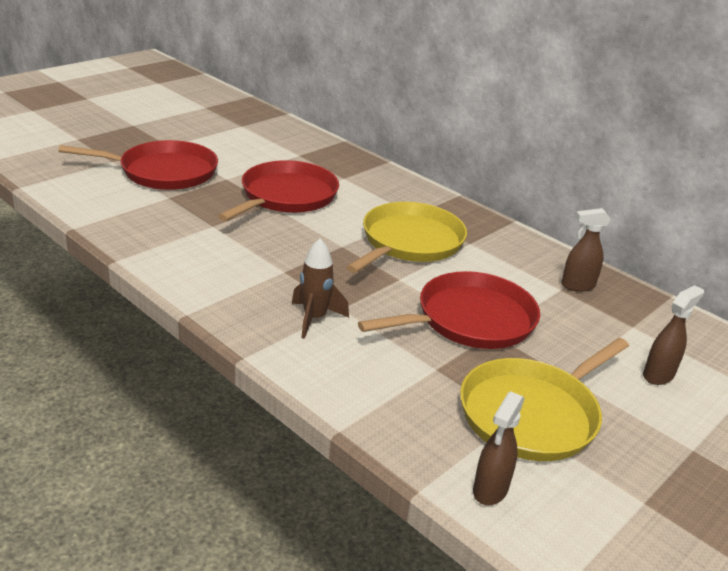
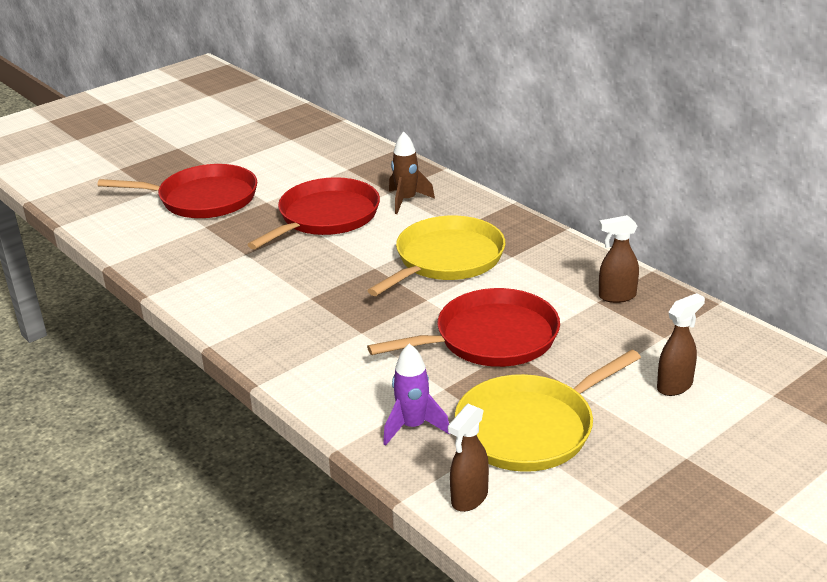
camera: 10 degrees right, 0 degrees up
brown rocket [292,238,349,339] -> brown rocket moved to [389,132,435,214]
none -> purple rocket [383,344,450,446]

